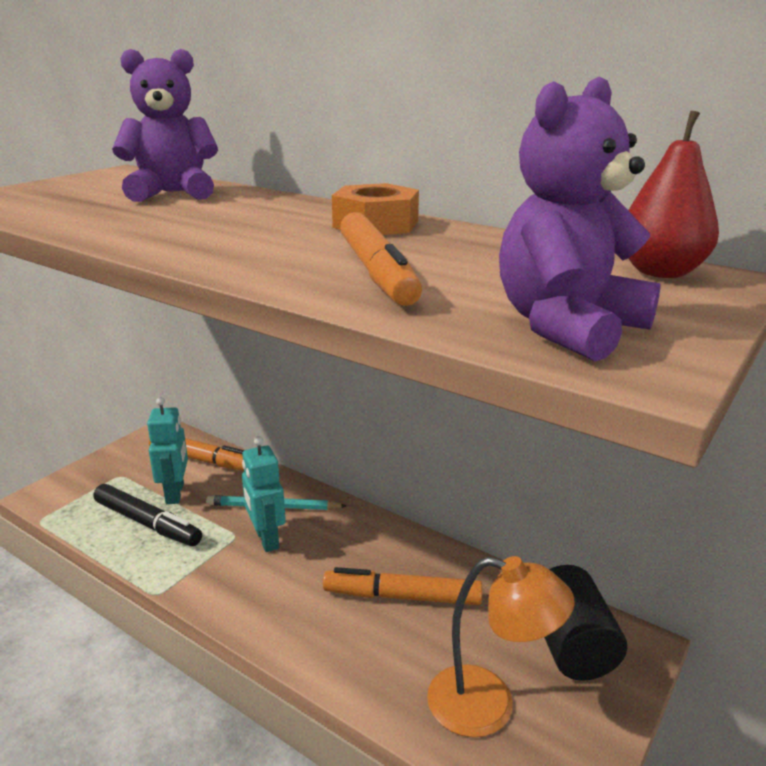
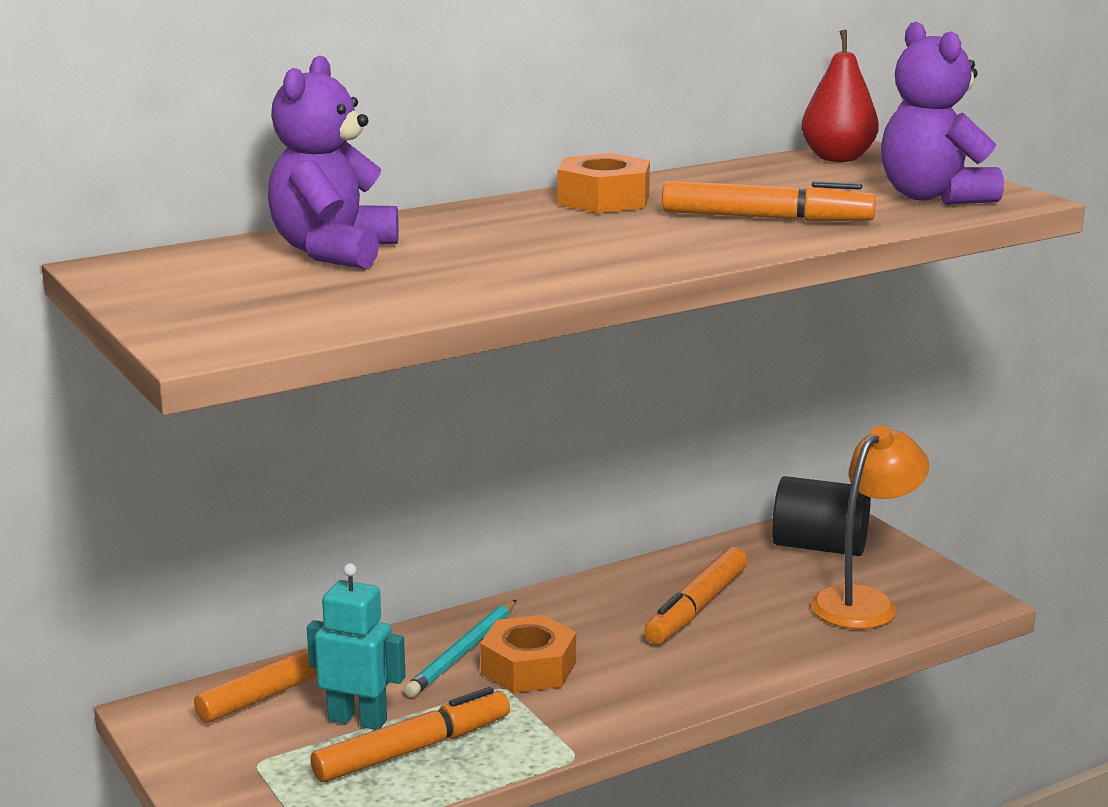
camera: 65 degrees left, 5 degrees down
black marker [93,484,202,546] -> orange marker [311,687,510,783]
turquoise robot [242,436,286,552] -> orange nut [480,615,576,693]

